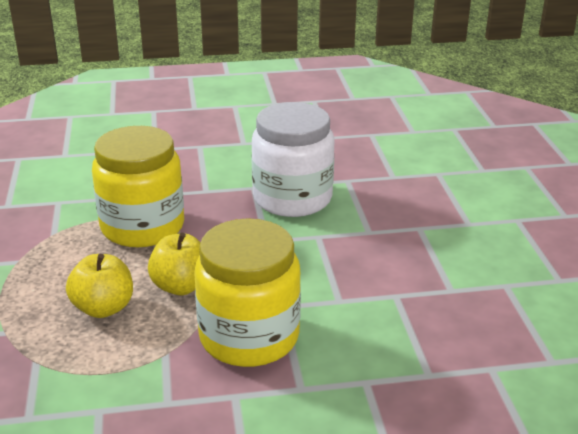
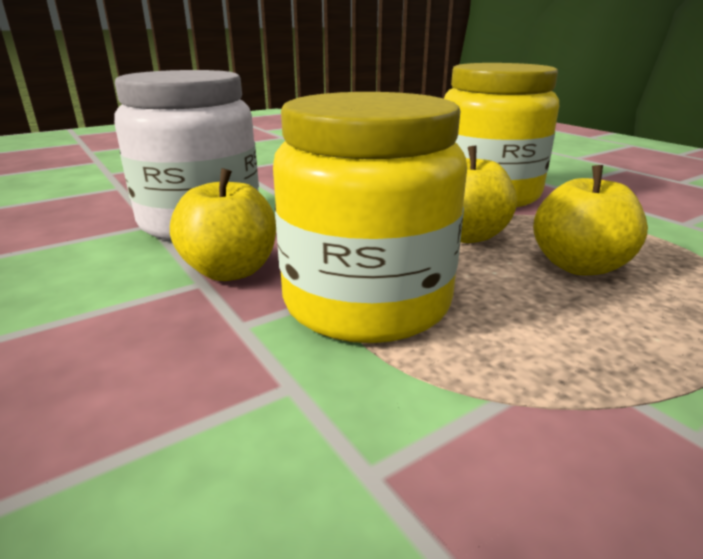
camera: 115 degrees left, 5 degrees down
none -> yellow apple [170,168,276,281]

